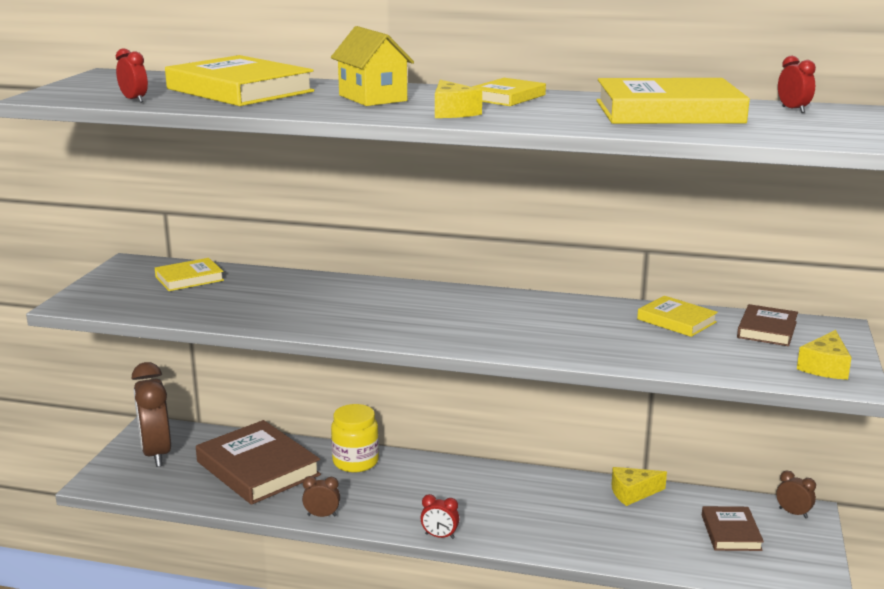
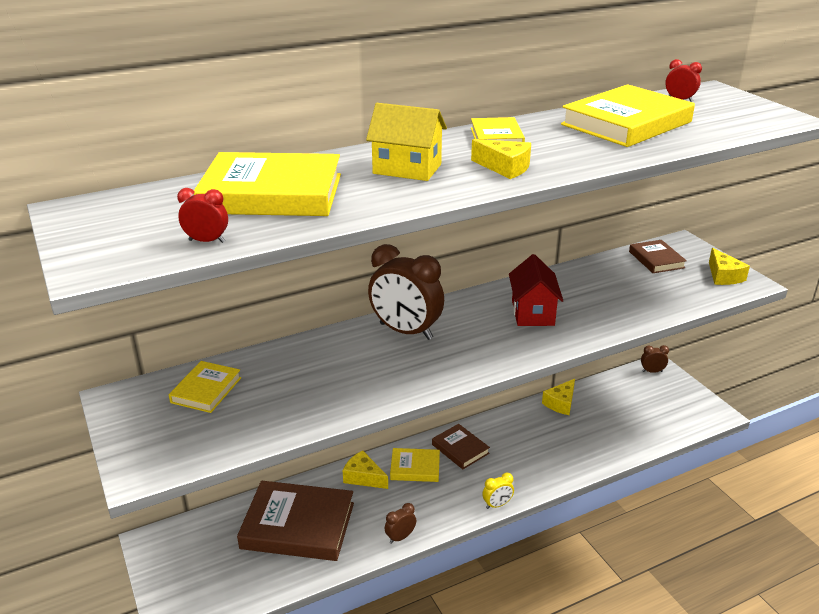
camera: 40 degrees left, 10 degrees up
brown clock [132,362,171,467] -> brown clock moved to [368,244,444,340]
yellow jar [331,404,379,473] -> yellow cheese [343,450,388,489]
red clock [420,494,460,539] -> yellow clock [482,473,514,509]
yellow book [637,296,718,337] -> yellow book moved to [390,448,440,482]
brown book [702,506,764,551] -> brown book moved to [432,424,490,469]
none -> red house [509,254,563,326]

